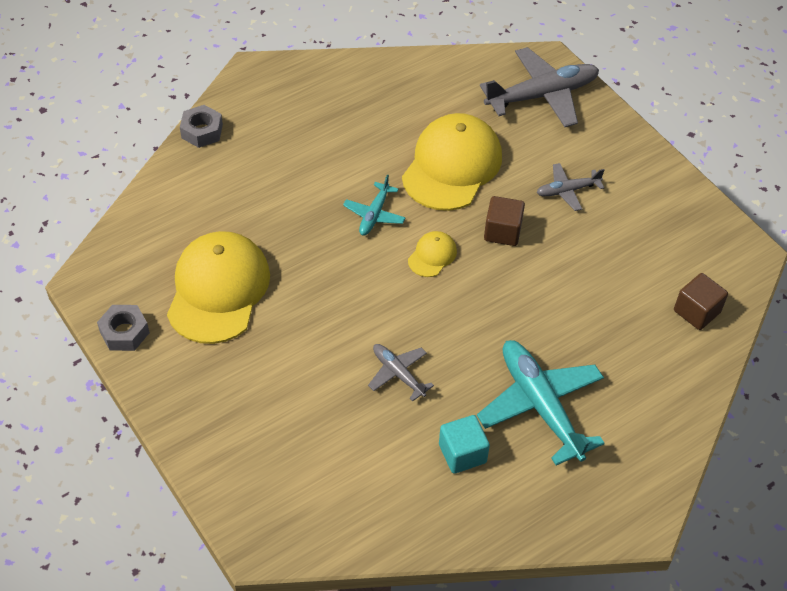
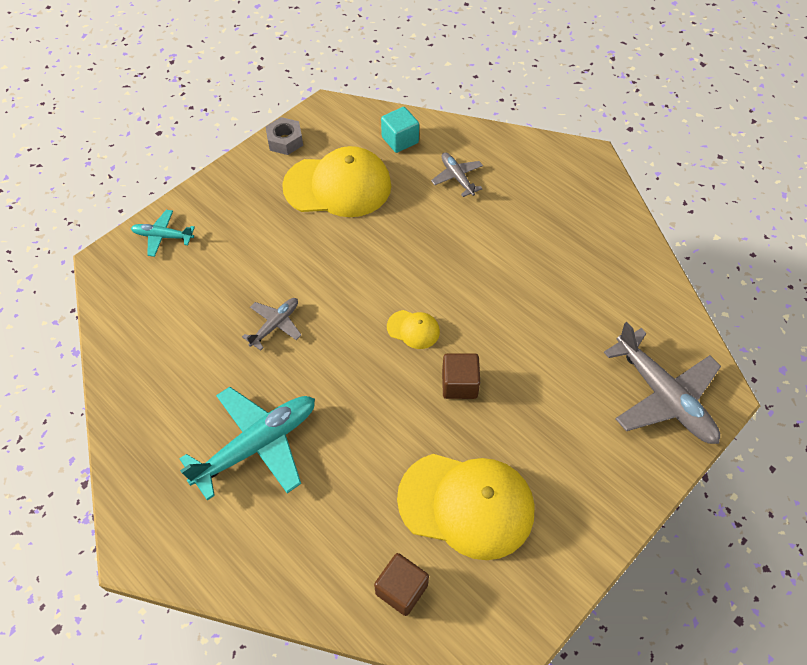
camera: 80 degrees right, 5 degrees up
grey nut [180,105,223,148] -> none
turquoise plane [343,175,406,236] -> turquoise plane moved to [131,210,195,257]
yellow cap [402,113,502,211] -> yellow cap moved to [397,454,535,560]
turquoise cube [439,415,490,474] -> turquoise cube moved to [381,107,419,153]
grey plane [536,163,604,211] -> grey plane moved to [431,152,483,197]

